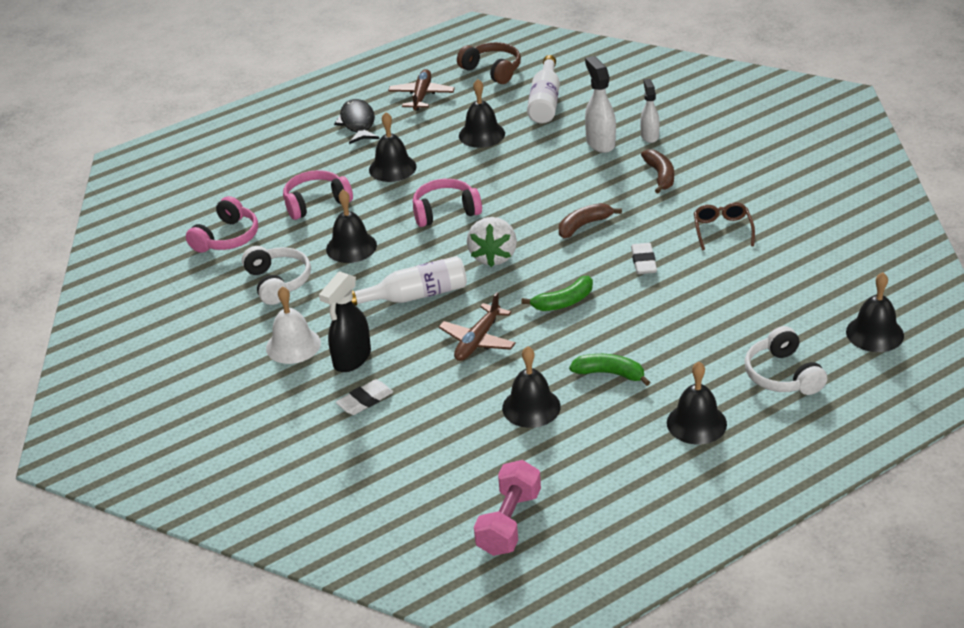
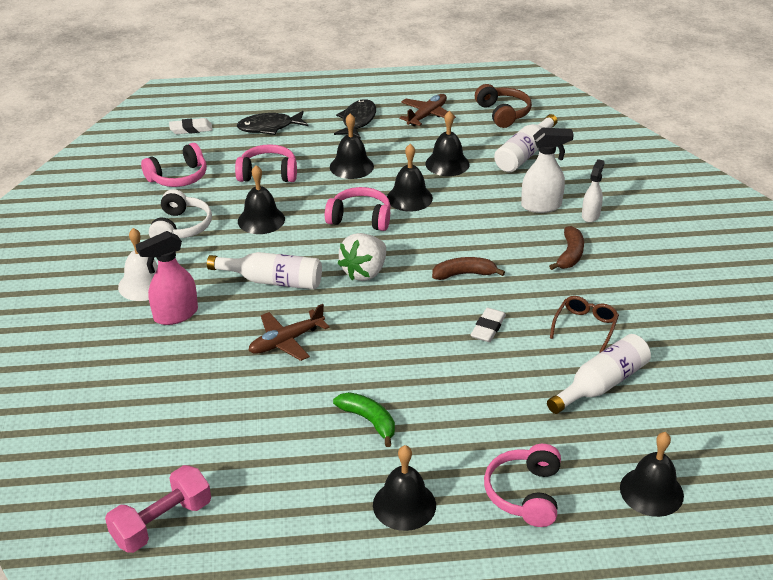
camera: 25 degrees right, 0 degrees up
black spray bottle [319,271,371,372] -> pink spray bottle [136,231,198,325]
white eraser [336,379,393,415] -> white eraser moved to [169,118,212,134]
black bell [502,346,561,428] -> black bell moved to [387,144,433,212]
green banana [521,276,593,311] -> none
white spray bottle [585,56,616,153] -> white spray bottle turned 75 degrees clockwise [521,128,574,213]
white headphones [745,326,827,395] -> pink headphones [484,444,561,527]
none -> black fish [237,111,308,135]
none -> white bottle [547,334,651,414]

